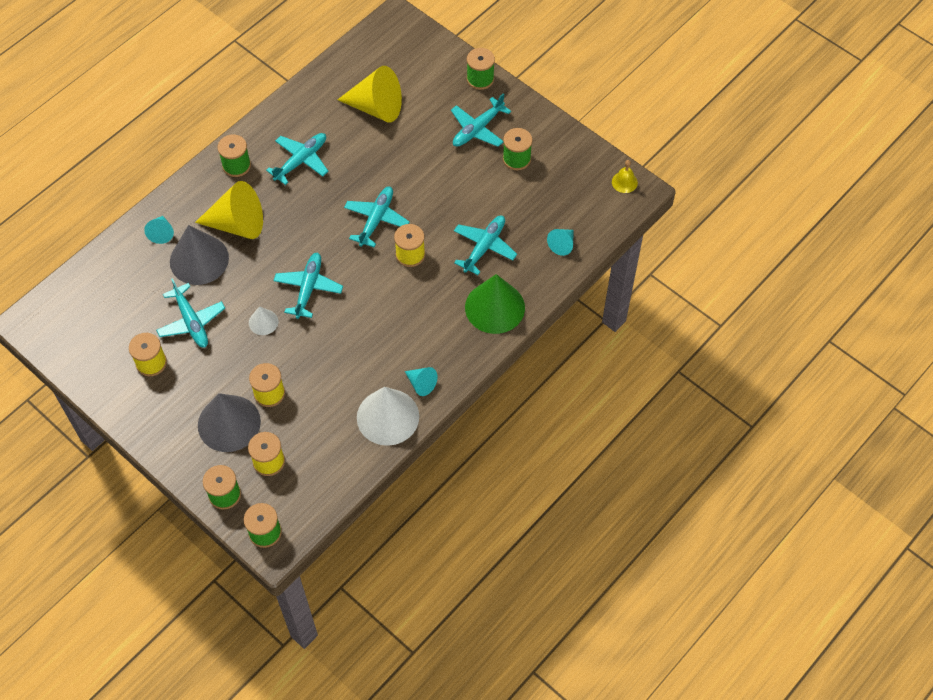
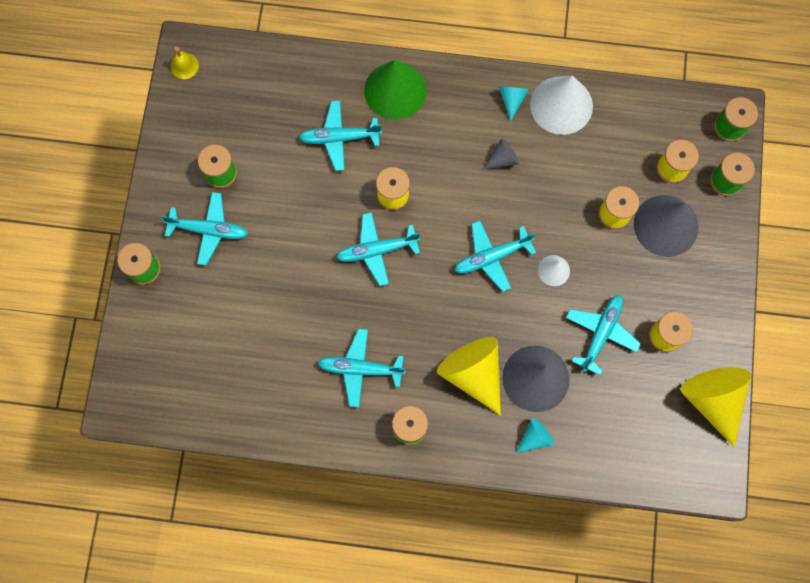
camera: 125 degrees left, 15 degrees up
yellow cone [337,66,402,122] -> yellow cone moved to [681,367,751,447]
turquoise cone [547,229,574,256] -> none
none -> grey cone [483,138,519,170]

